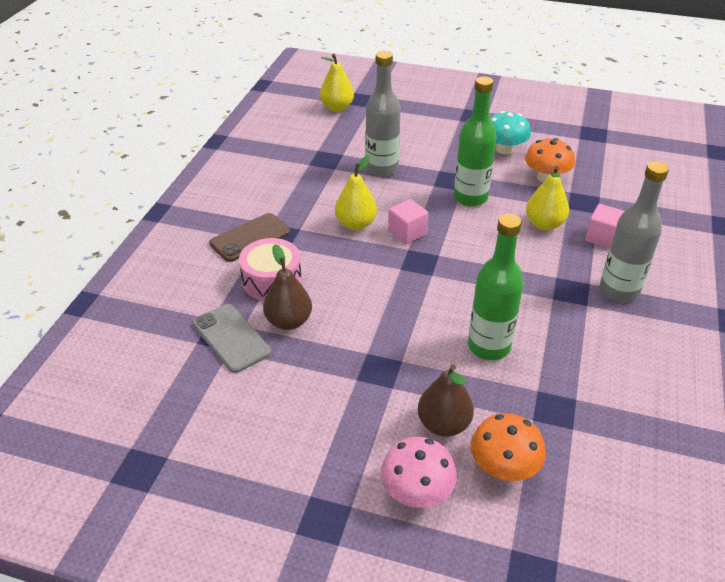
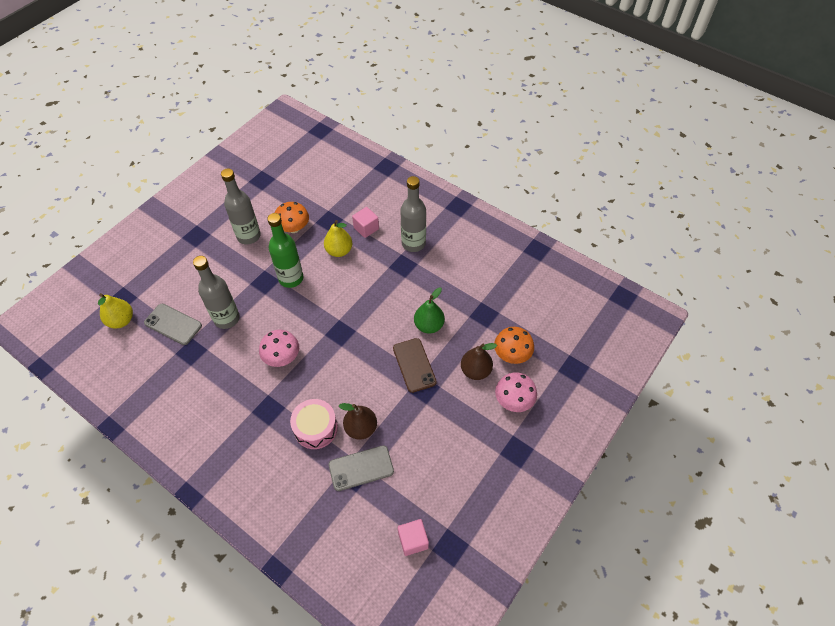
camera: 70 degrees left, 15 degrees up
brown phone [209,213,290,262] -> brown phone moved to [393,338,437,393]
yellow pear [335,155,377,230] -> pink mushroom [259,330,299,367]
pink cube [388,199,429,244] -> pink cube moved to [398,519,429,556]
green bottle [468,214,524,360] -> green pear [414,287,445,334]
turquoise mushroom [490,111,531,154] -> grey bottle [221,168,261,244]
none -> grey phone [144,304,202,345]

